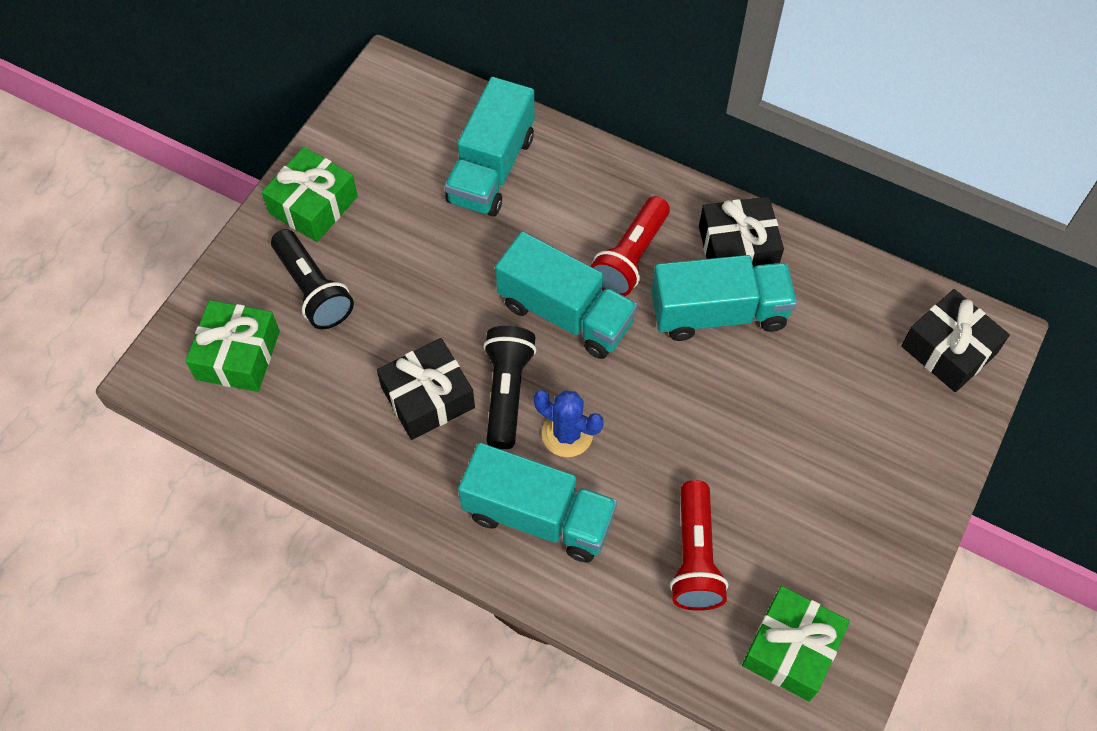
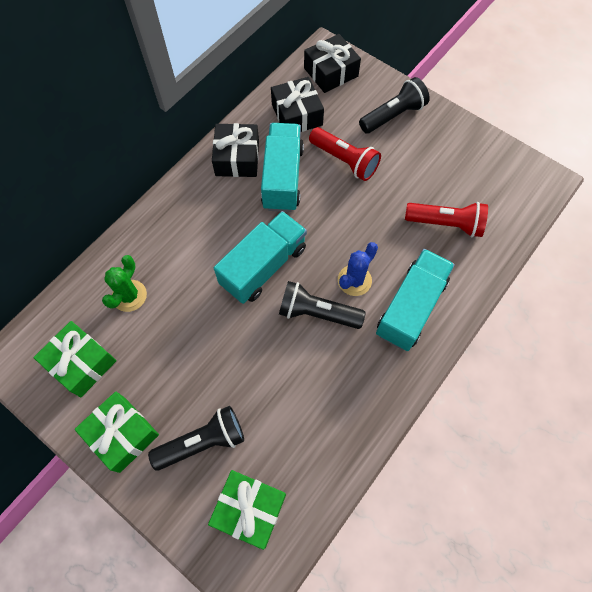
camera: 80 degrees left, 5 degrees up
black gift [377,338,475,440] -> black gift moved to [271,77,324,132]
turquoise truck [445,77,535,217] -> green cactus [102,255,147,312]
red flashlight [590,196,670,296] -> red flashlight moved to [309,127,381,181]
green gift [742,586,850,702] -> green gift moved to [33,321,117,397]
none -> black flashlight [359,77,430,134]

